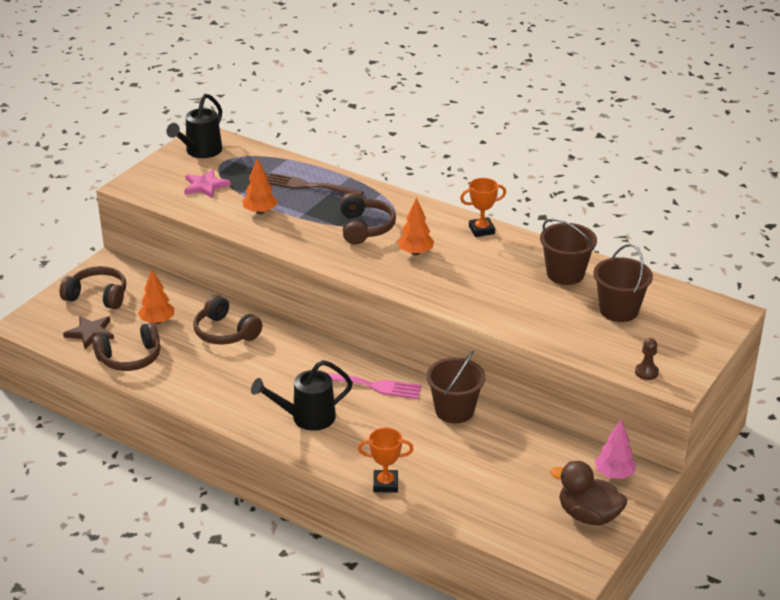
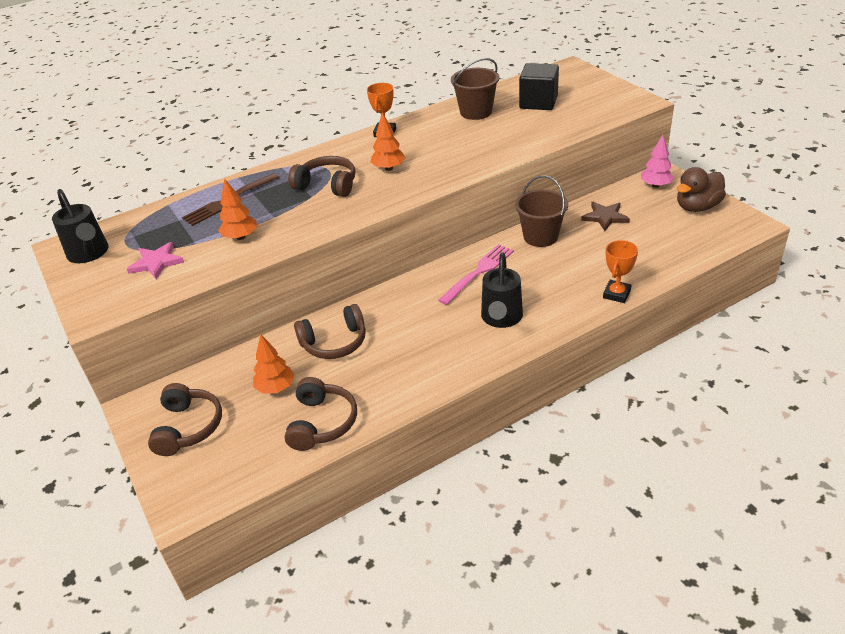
camera: 60 degrees left, 5 degrees up
brown headphones [59,266,126,309] -> brown headphones turned 135 degrees clockwise [148,383,222,456]
brown star [63,316,114,349] -> brown star moved to [581,202,630,231]
brown bucket [593,244,653,322] -> black cube [519,63,559,110]
brown pawn [635,338,659,380] -> none

